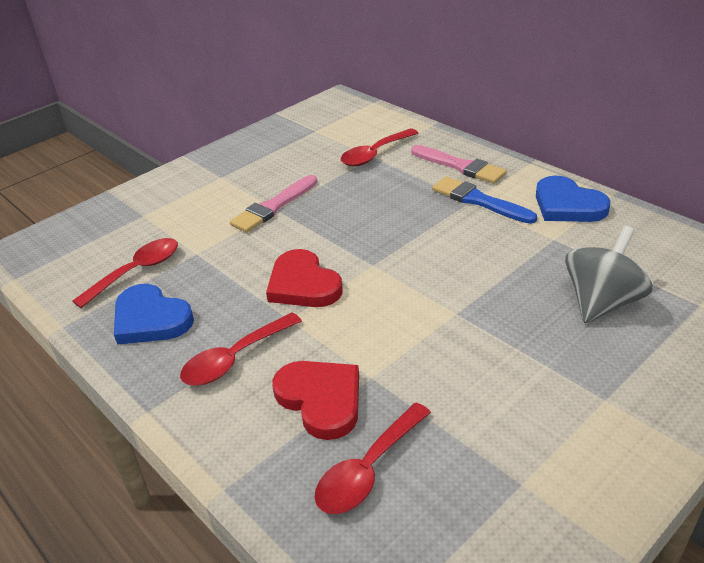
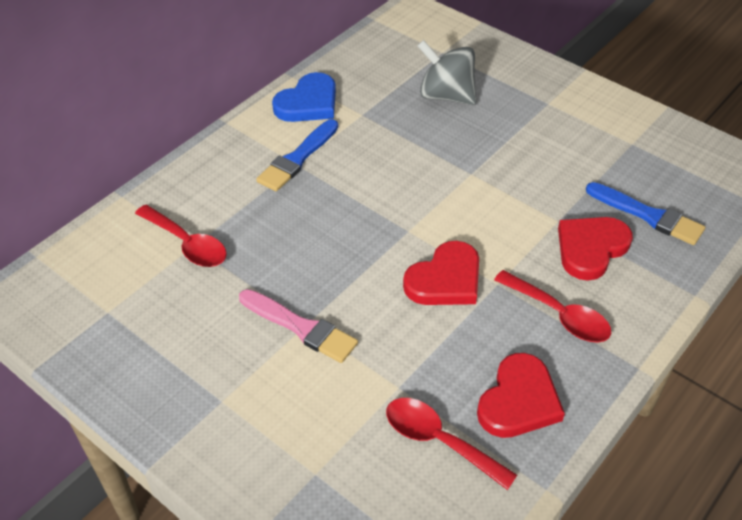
camera: 100 degrees left, 10 degrees up
blue heart [114,284,194,345] -> red heart [477,353,565,438]
red spoon [315,403,431,514] -> blue brush [586,182,705,245]
pink brush [411,145,507,184] -> none

